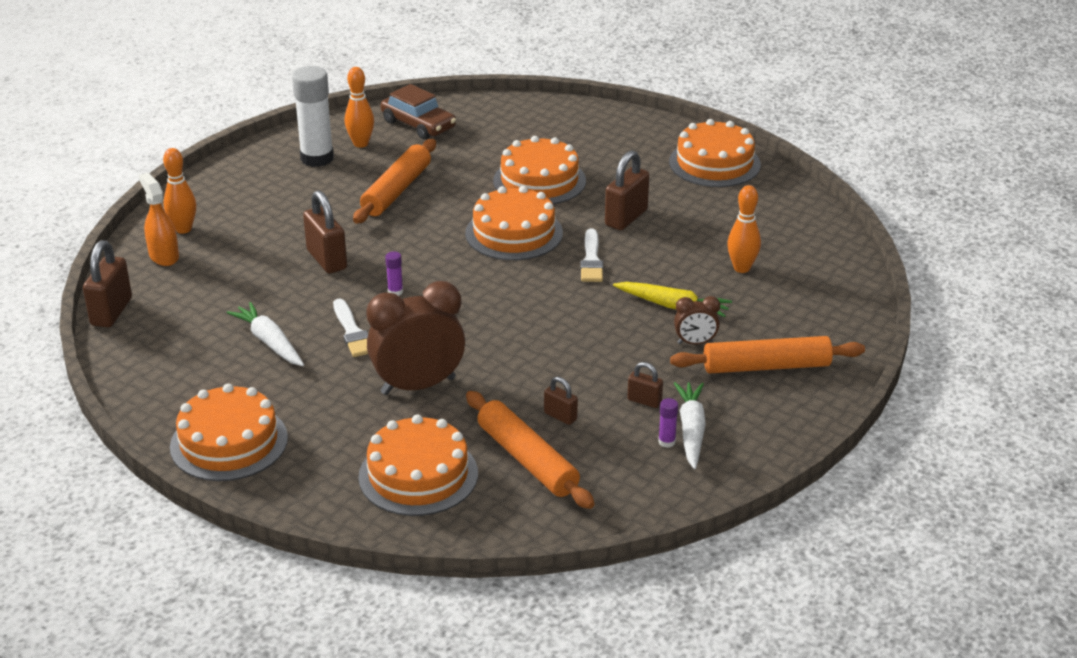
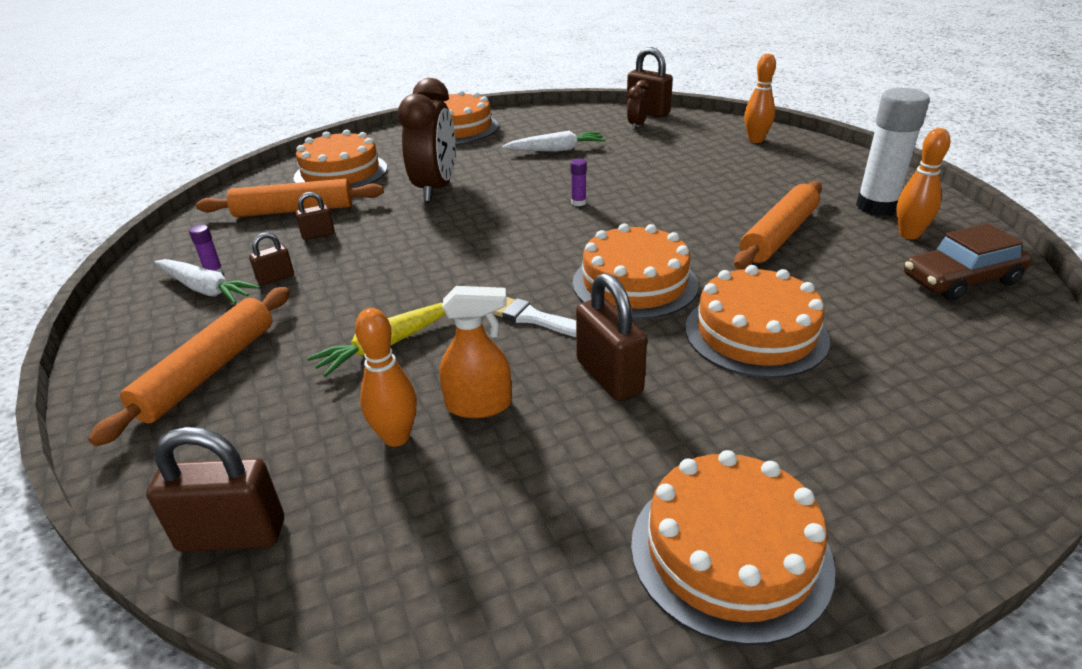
camera: 120 degrees right, 0 degrees up
orange spray bottle [139,172,179,266] -> orange spray bottle moved to [439,286,512,418]
brown padlock [303,191,347,274] -> brown padlock moved to [146,427,284,552]
white brush [333,298,368,357] -> none
orange rolling pin [353,139,436,223] -> orange rolling pin turned 75 degrees clockwise [734,181,822,269]
brown clock [674,296,720,344] -> brown clock moved to [627,80,649,130]

